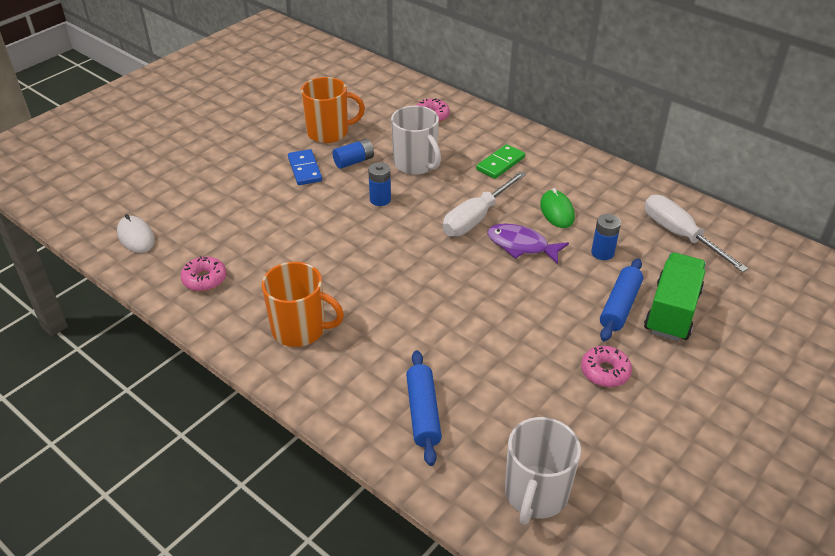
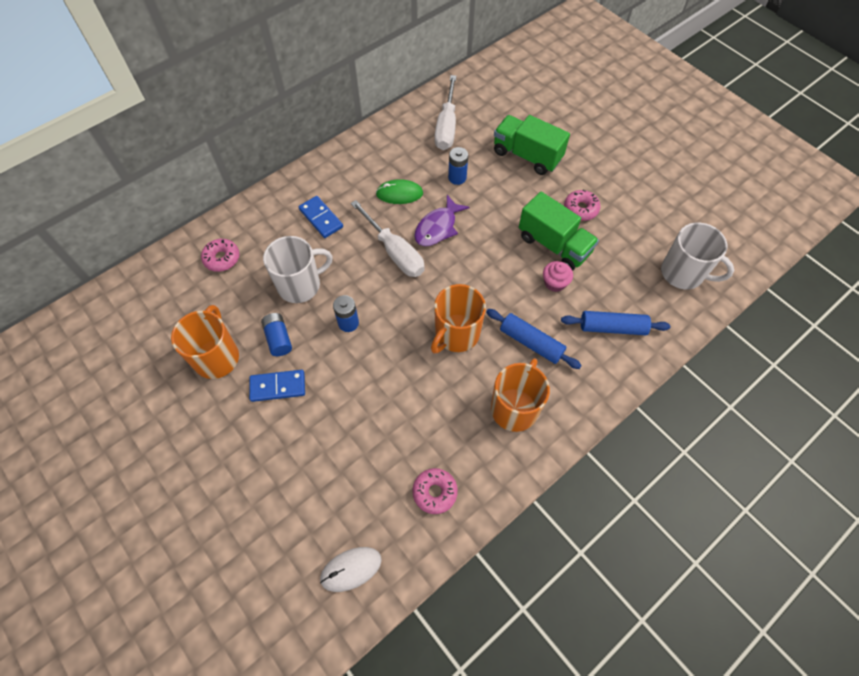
camera: 80 degrees left, 20 degrees up
green domino [476,144,525,179] -> blue domino [299,196,343,238]
blue rolling pin [600,258,643,341] -> blue rolling pin moved to [486,309,582,369]
white screwdriver [645,195,749,272] -> white screwdriver turned 60 degrees counterclockwise [435,75,456,150]
none -> orange mug [431,284,486,353]
none -> green truck [519,191,599,271]
none -> pink cupcake [543,261,573,292]

